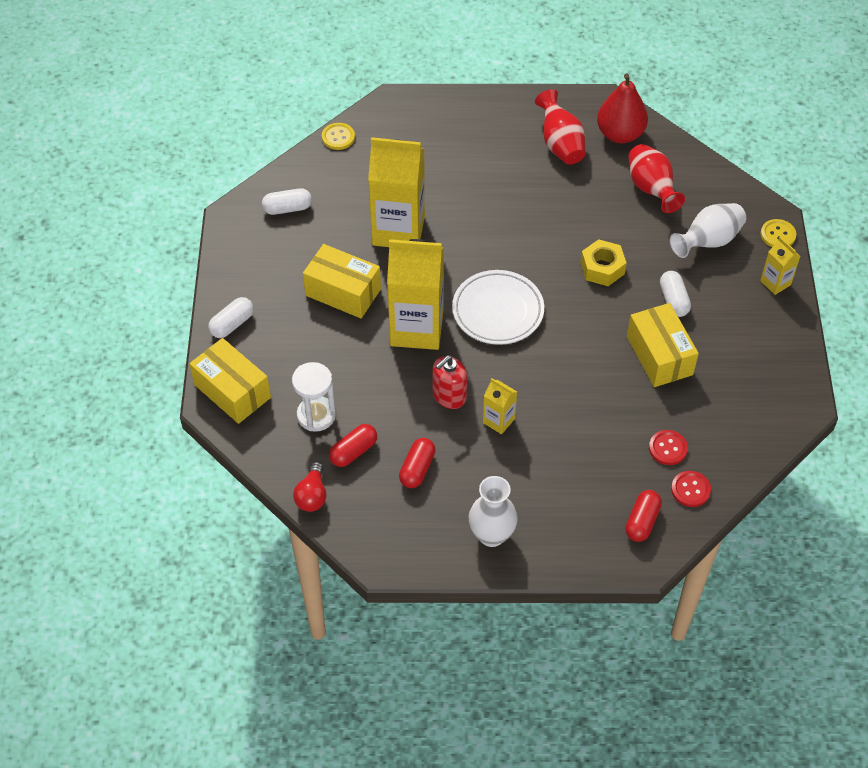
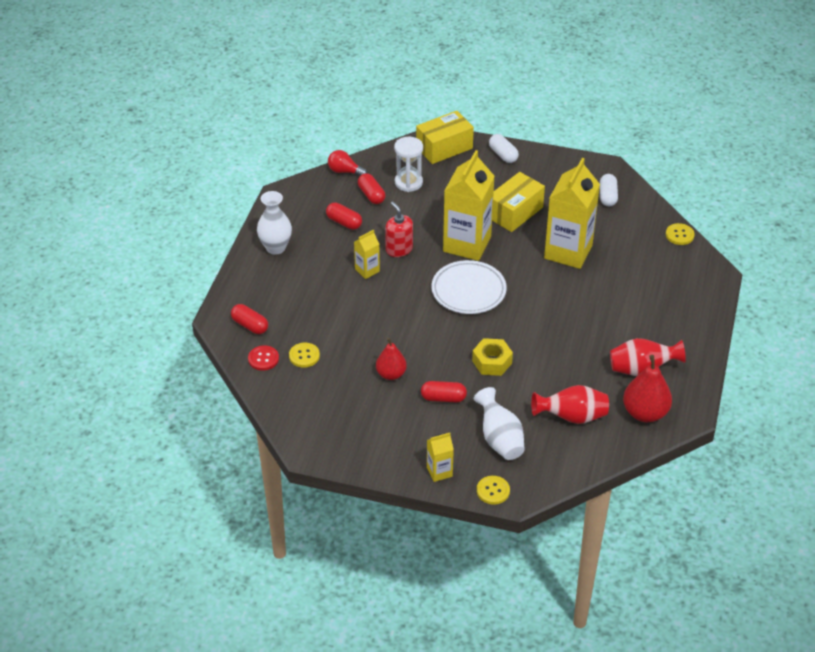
camera: 105 degrees right, 10 degrees down
yellow box [627,303,699,387] -> red pear [376,338,407,380]
red button [649,430,688,465] -> yellow button [289,343,320,368]
white capsule [660,271,691,317] -> red capsule [421,381,467,402]

